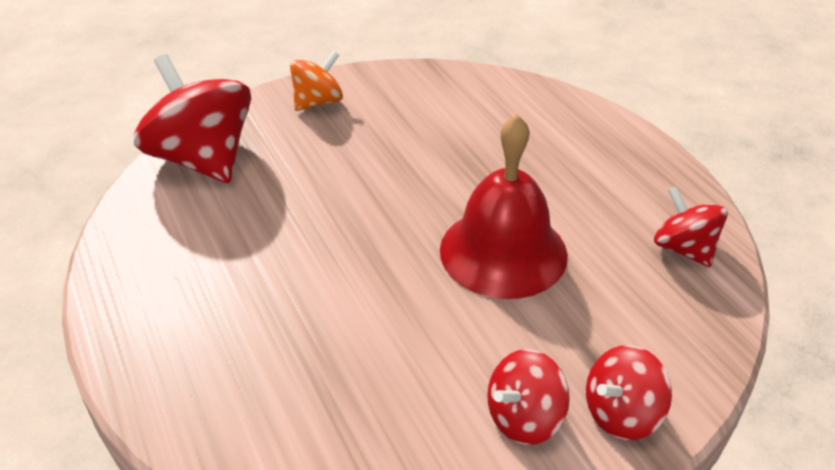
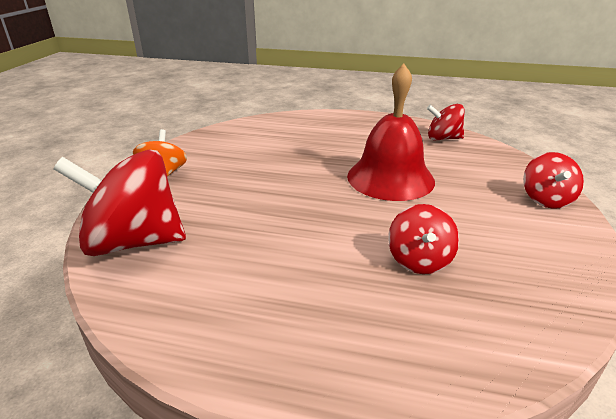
camera: 50 degrees left, 10 degrees down
red spinning top [487,349,570,445] -> red spinning top moved to [388,204,459,274]

